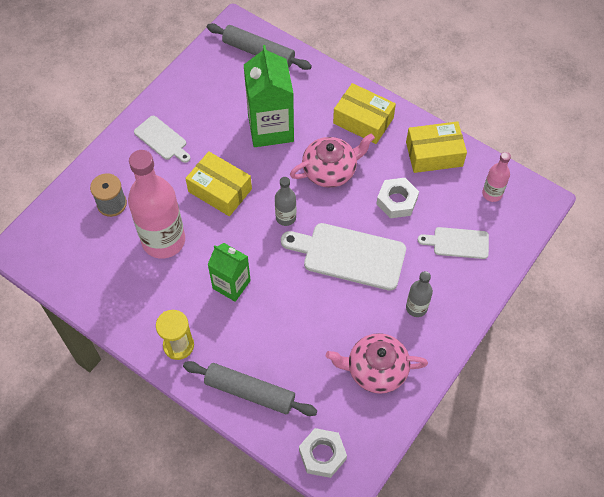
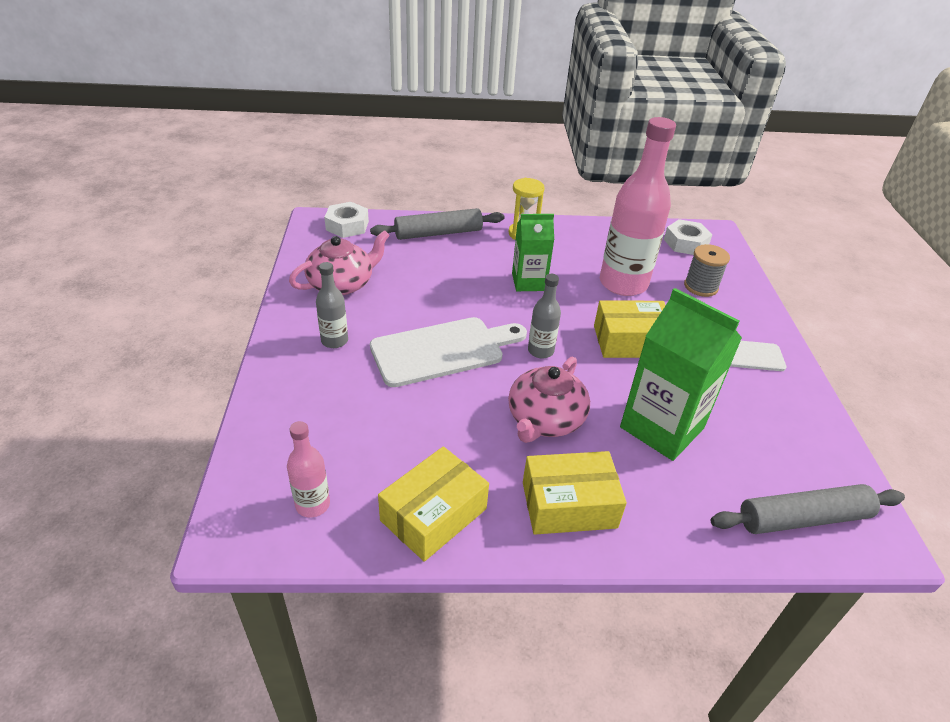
camera: 140 degrees right, 20 degrees down
white nut [376,178,419,218] -> white nut moved to [664,219,712,255]
white cutting board [418,227,489,259] -> none

